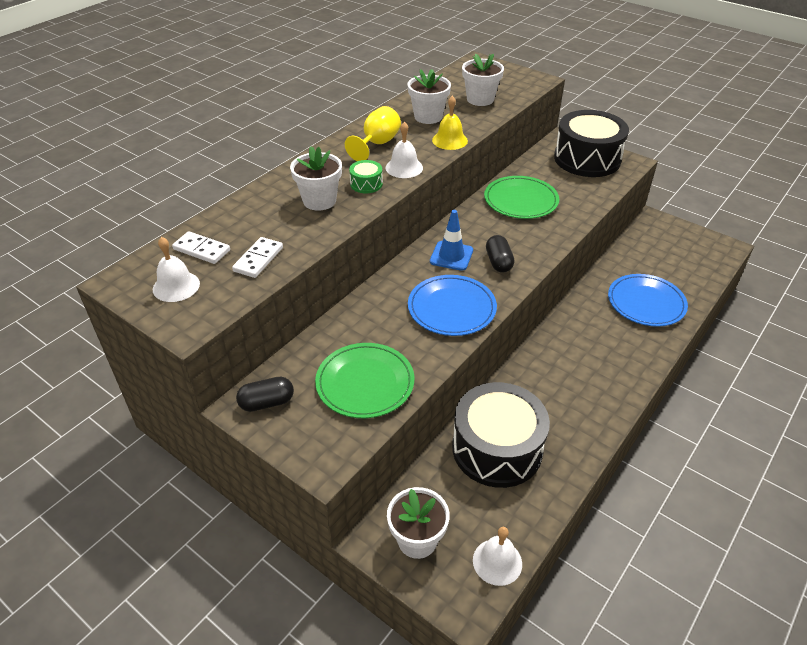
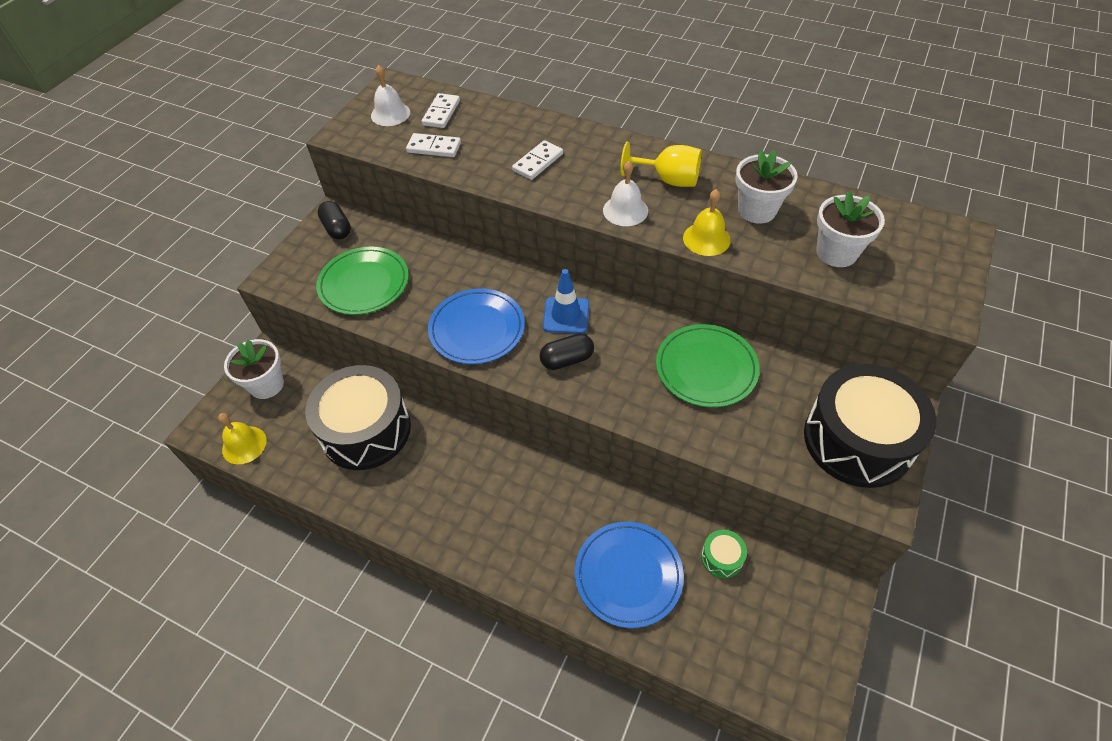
camera: 80 degrees right, 10 degrees up
white flower pot [290,146,342,211] -> white domino [512,140,563,180]
green drum [349,160,383,193] -> green drum moved to [701,530,747,578]
white bell [473,527,522,586] -> yellow bell [218,413,267,464]

